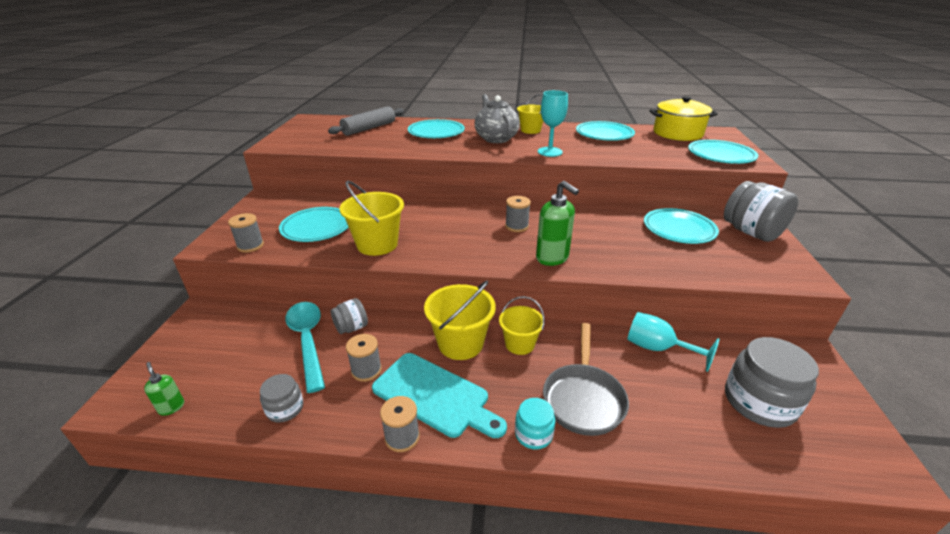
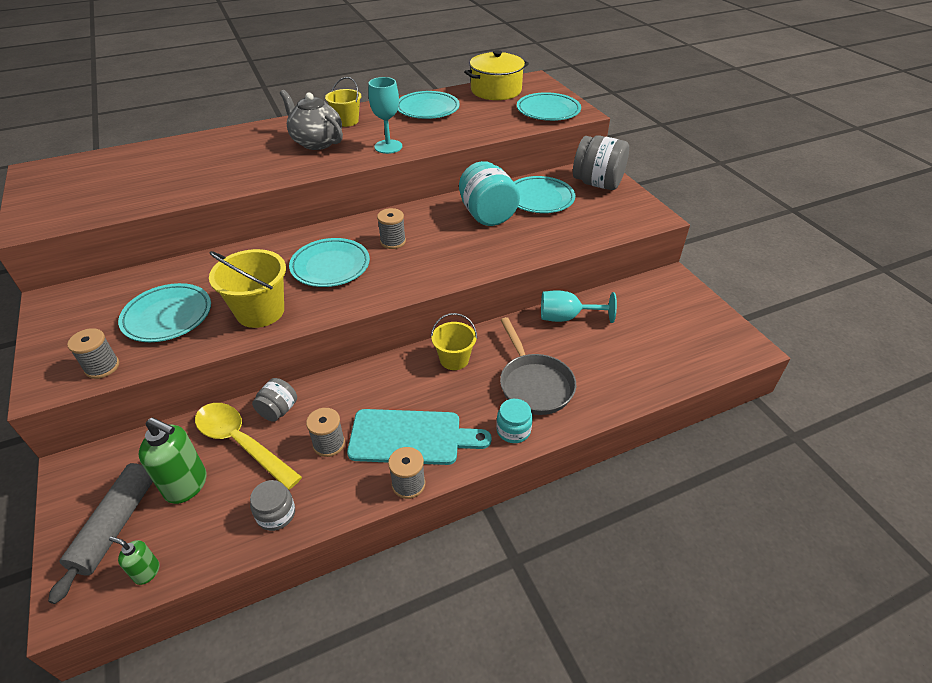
camera: 30 degrees left, 10 degrees up
turquoise spoon [285,302,325,393] -> yellow spoon [195,403,302,490]
grey rolling pin [328,106,404,136] -> grey rolling pin moved to [48,463,153,604]
turquoise plate [408,119,465,138] -> turquoise plate moved to [289,238,370,287]
yellow bucket [424,281,496,360] -> none
green soap dispenser [536,181,579,266] -> green soap dispenser moved to [139,417,206,504]
grey jar [725,337,819,428] -> none
none -> turquoise jar [459,161,520,226]

